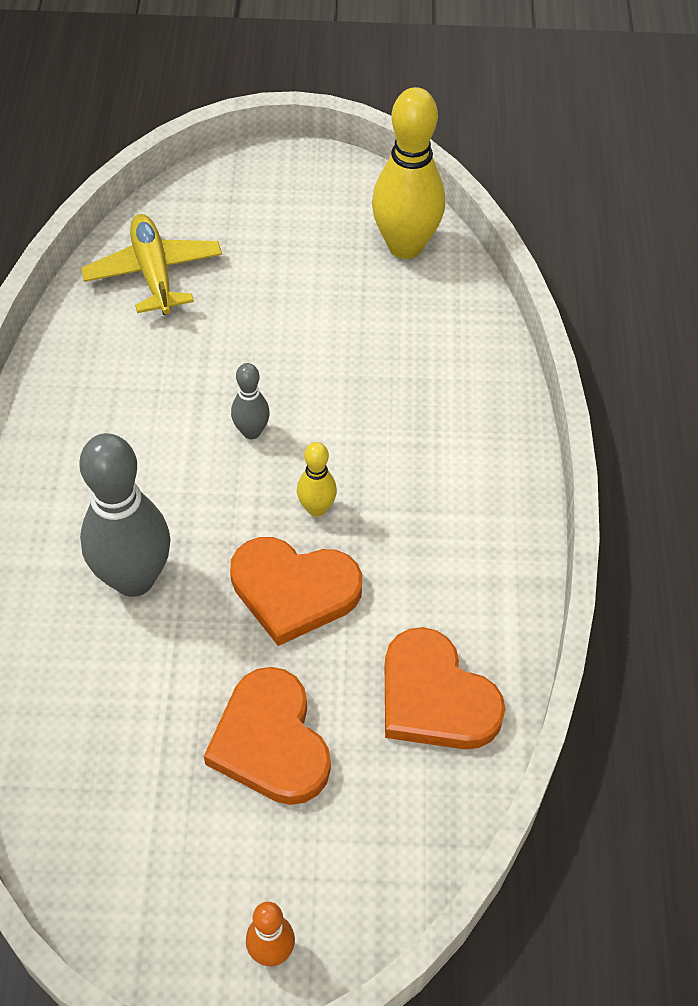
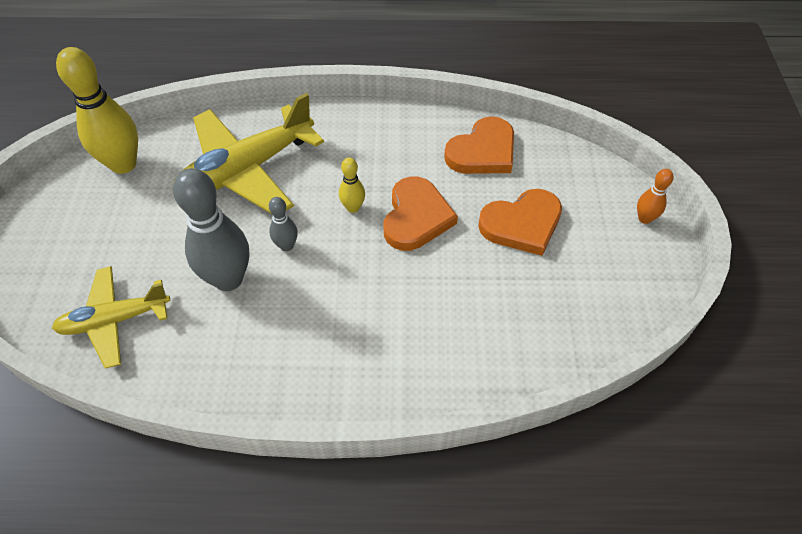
camera: 90 degrees left, 0 degrees up
grey bowling pin [79,433,170,597] -> grey bowling pin moved to [173,168,249,291]
none -> yellow plane [173,93,324,214]

